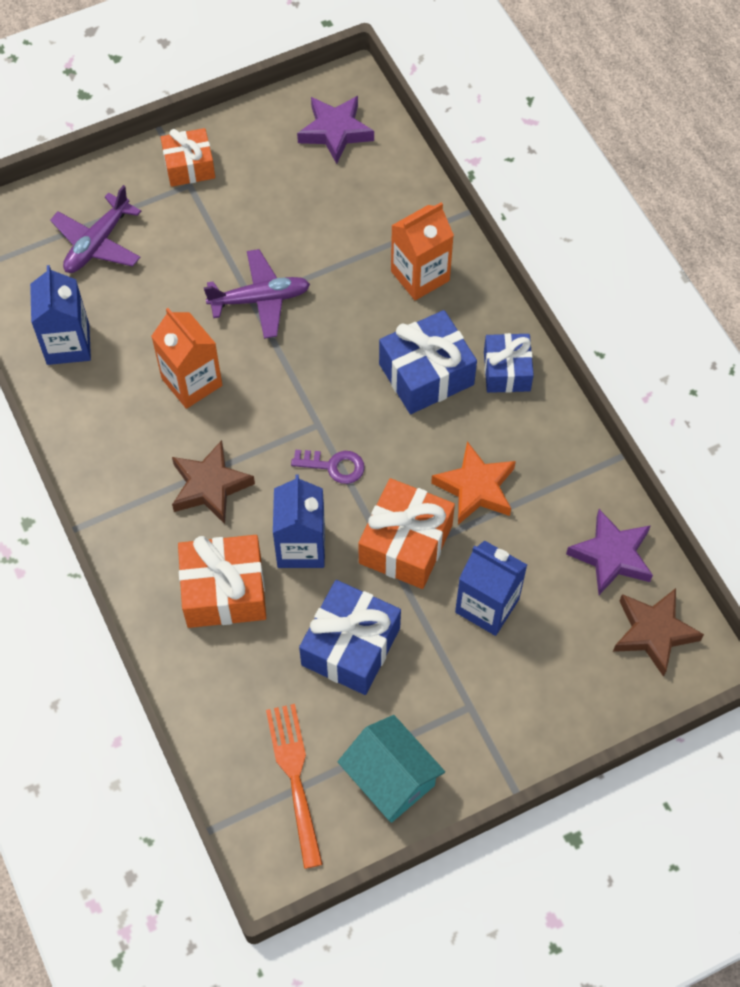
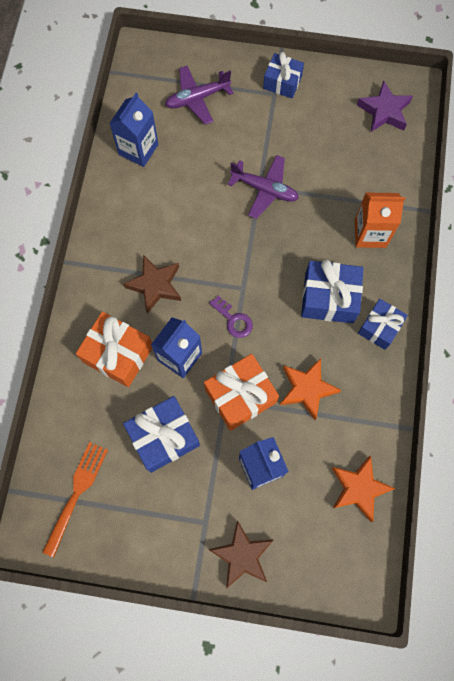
camera: 35 degrees right, 10 degrees up
orange carton [151,308,222,409] -> none
orange gift [160,128,215,187] -> blue gift [263,52,304,98]
turquoise house [338,715,445,823] -> none
purple star [566,509,653,595] -> orange star [332,456,395,522]
brown star [613,588,704,677] -> brown star moved to [208,520,273,589]

